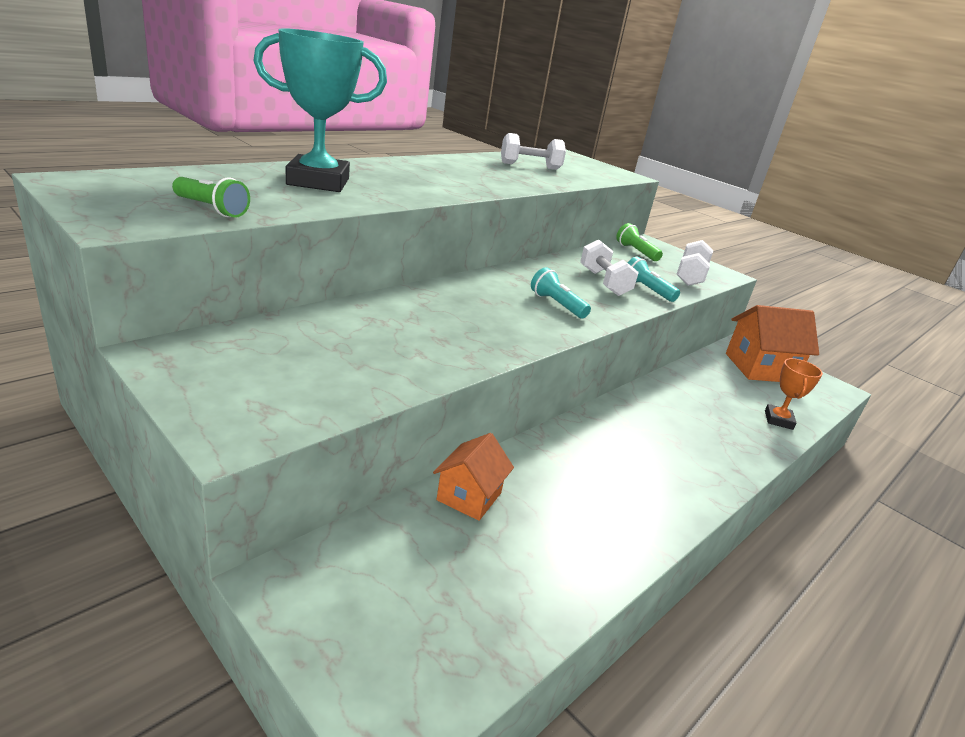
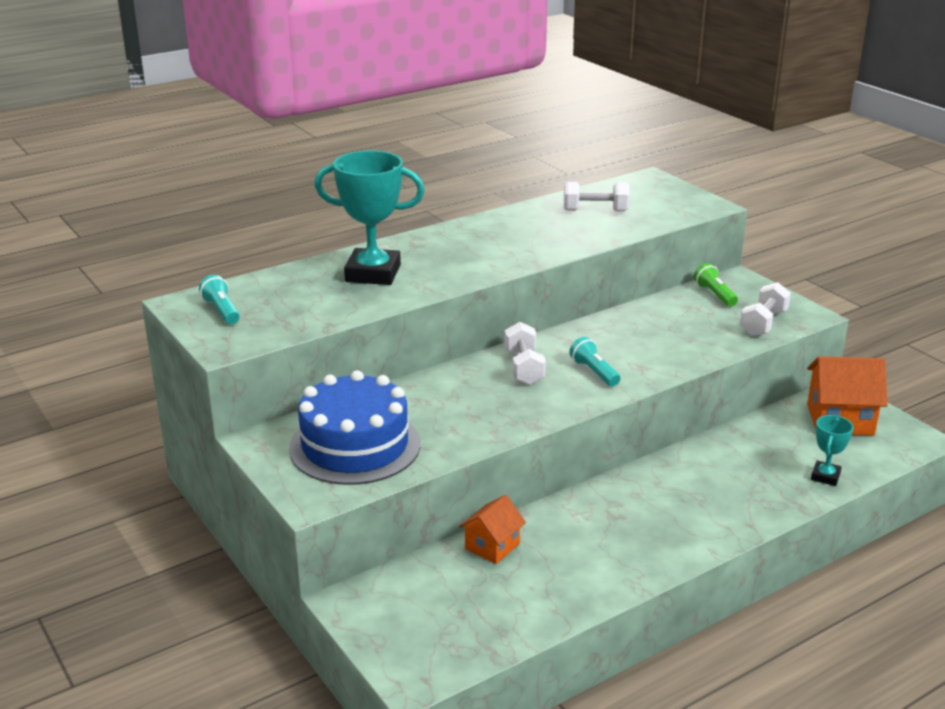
camera: 15 degrees right, 0 degrees up
green flashlight [172,177,250,218] -> none
white dumbbell [580,239,639,296] -> white dumbbell moved to [505,322,546,385]
turquoise flashlight [628,256,680,302] -> turquoise flashlight moved to [199,275,240,324]
orange trophy [765,358,823,430] -> turquoise trophy [811,415,854,486]
none -> blue cake [289,370,420,485]

